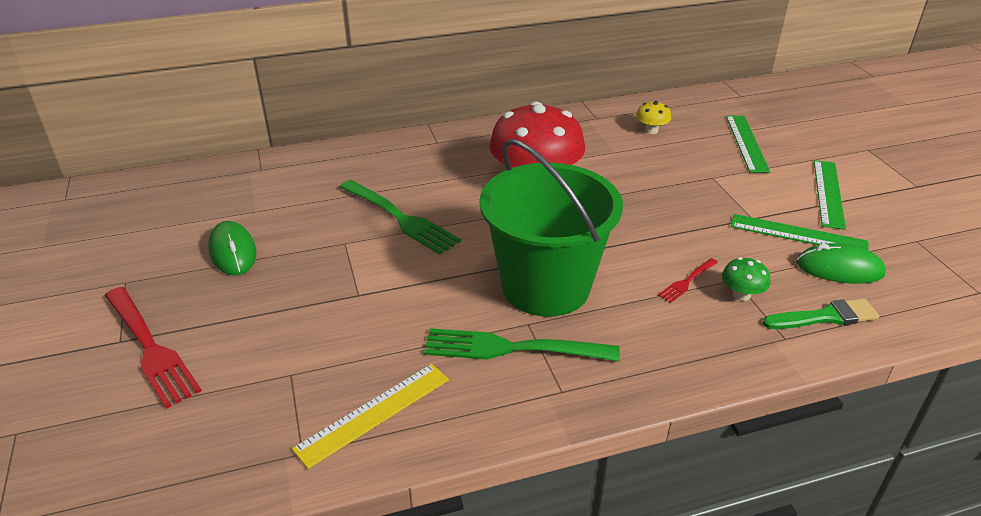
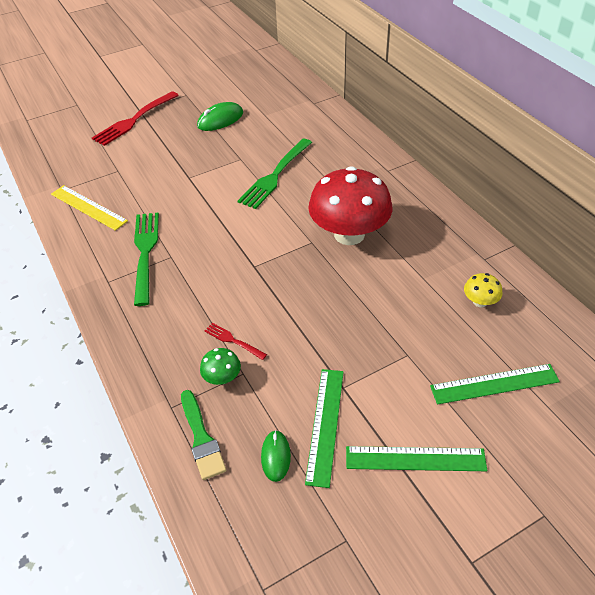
camera: 80 degrees right, 10 degrees up
green bucket [480,139,623,317] -> none
green mouse [796,243,886,284] -> green mouse [261,430,291,482], size x0.65

